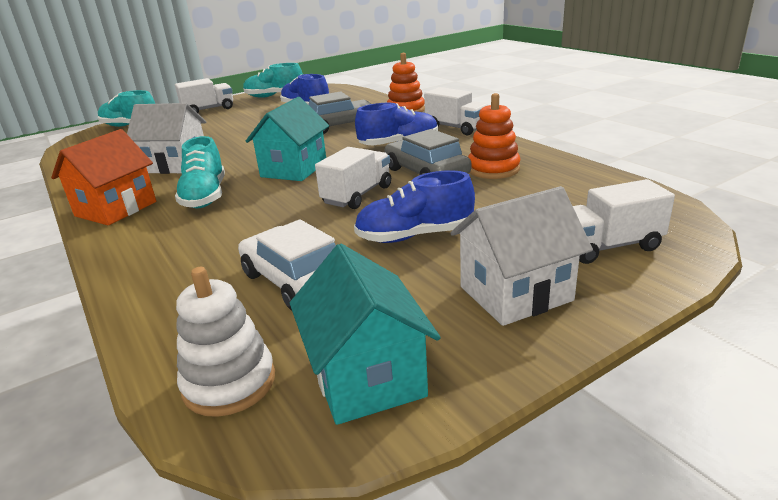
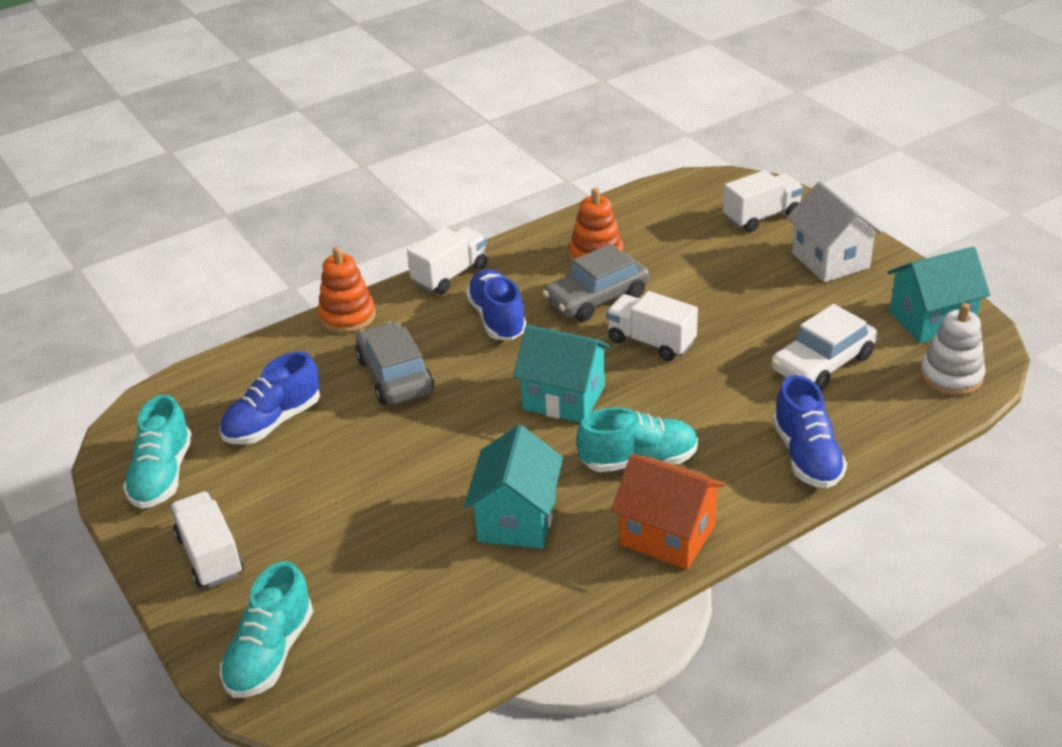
camera: 90 degrees left, 10 degrees up
white house [127,103,206,174] -> turquoise house [464,425,563,549]
blue shoe [354,170,475,243] -> blue shoe moved to [773,375,847,488]
white truck [573,179,675,264] -> white truck turned 105 degrees counterclockwise [723,170,804,232]

